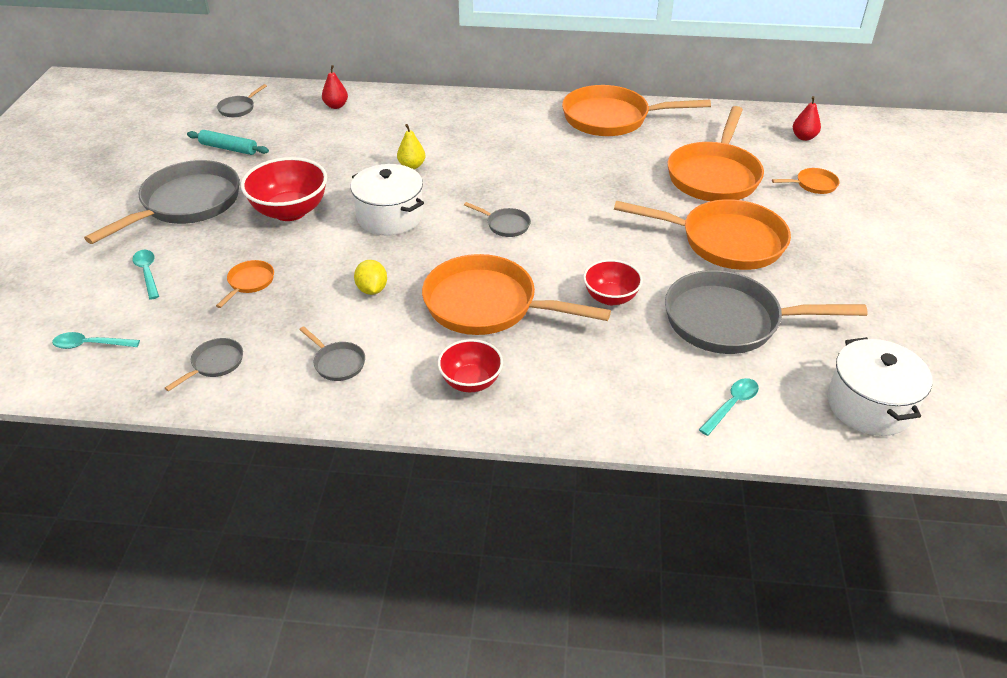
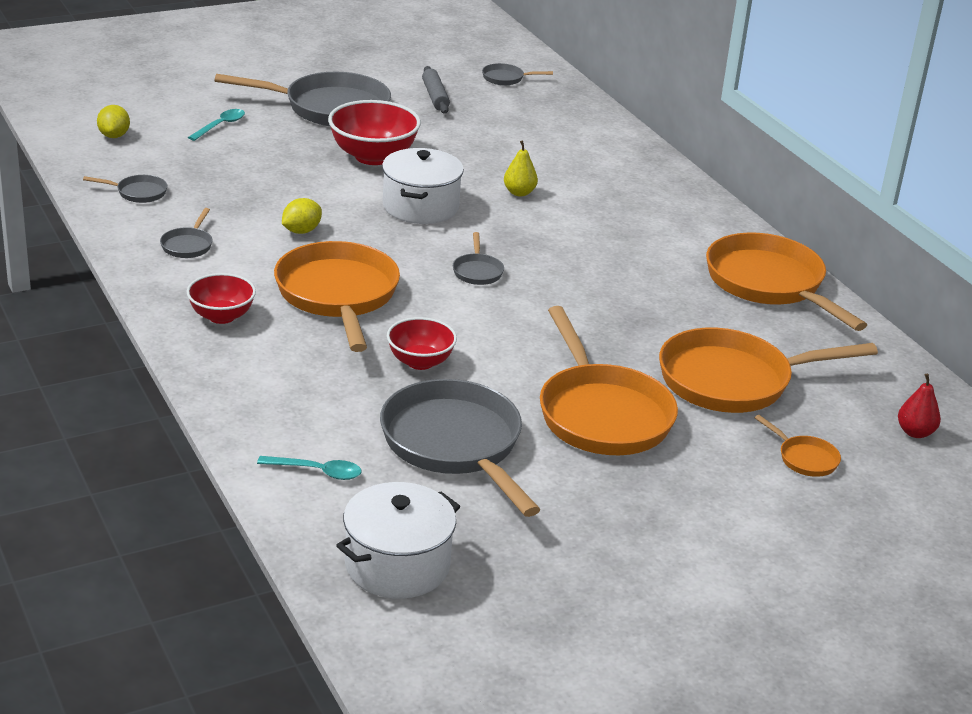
camera: 55 degrees right, 10 degrees down
turquoise spoon [52,332,140,349] -> yellow lemon [97,105,130,138]
turquoise rolling pin [187,130,269,155] -> grey rolling pin [422,66,450,114]
orange pan [216,260,274,308] -> none
red pear [322,65,348,109] -> none

